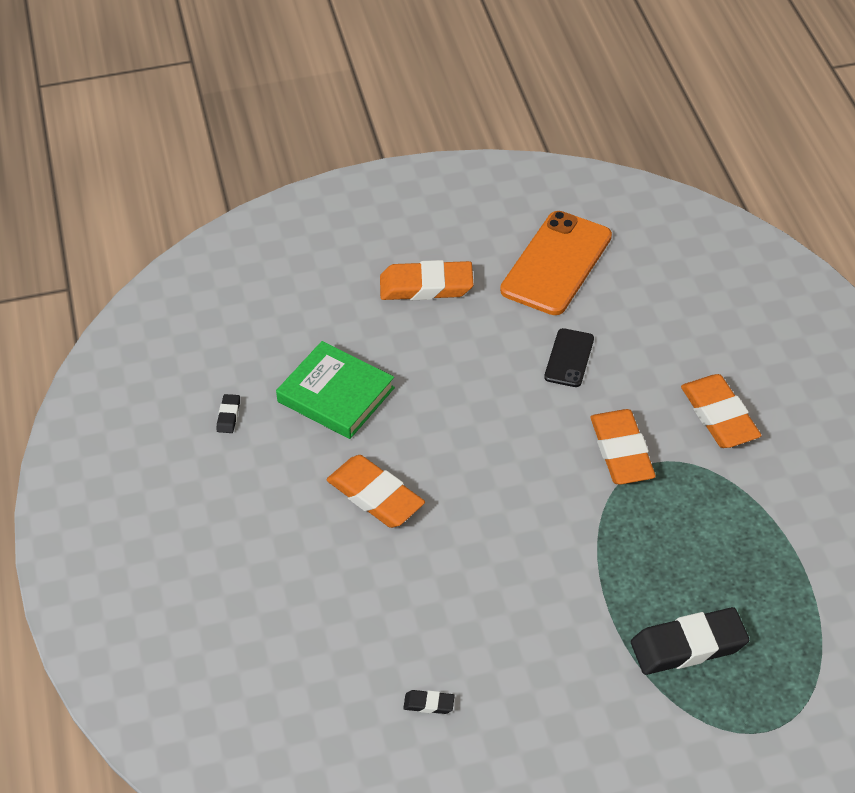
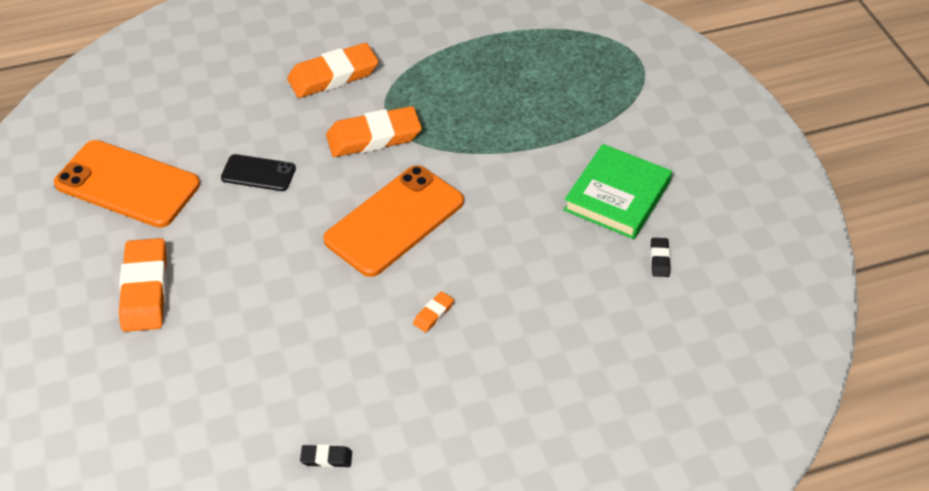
camera: 95 degrees left, 0 degrees up
green book [276,341,395,439] -> green book moved to [564,144,672,239]
orange eraser [326,455,425,528] -> orange eraser [413,291,454,332], size x0.44
black eraser [631,607,749,675] -> none
none -> orange phone [323,165,464,277]

